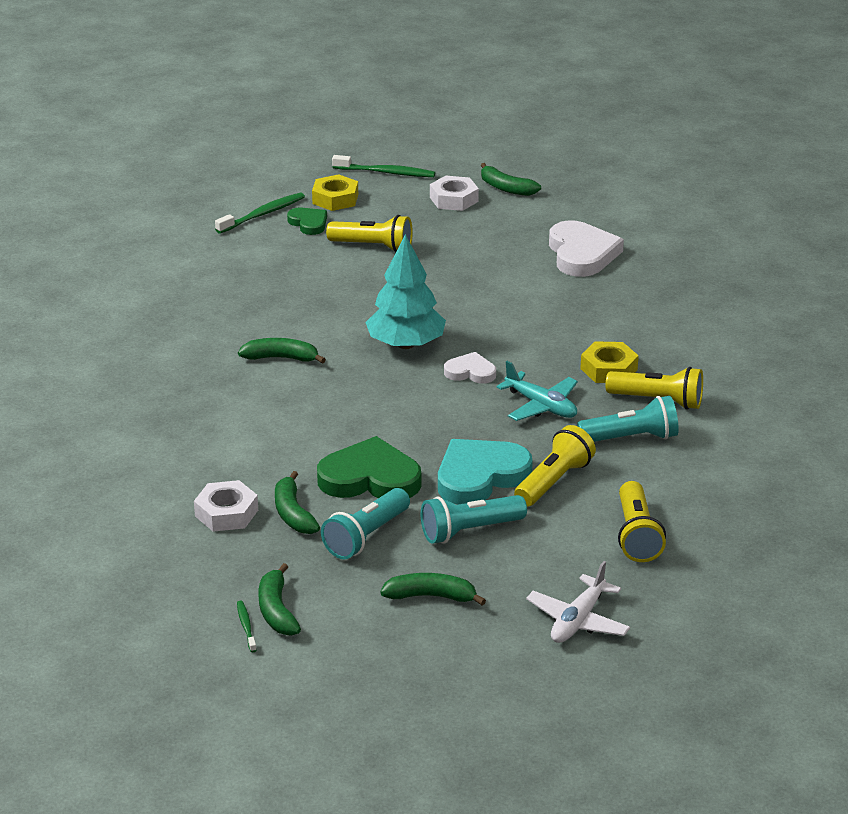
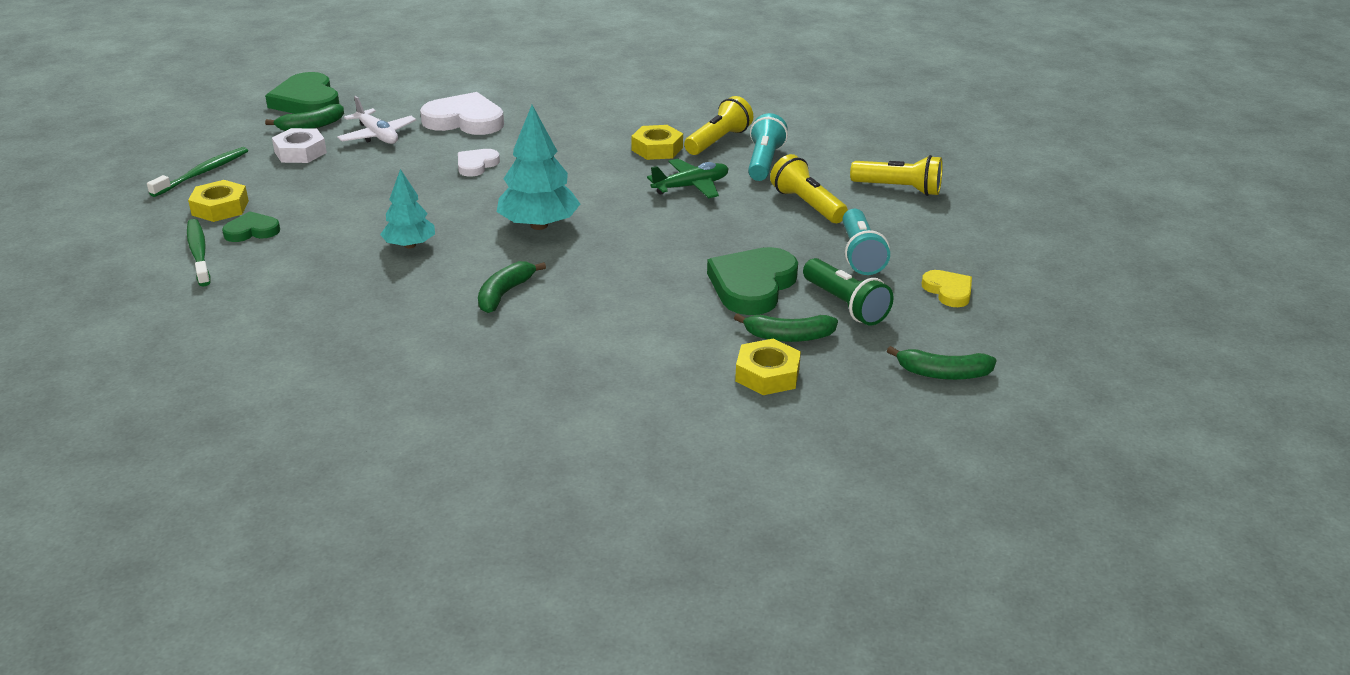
camera: 70 degrees left, 0 degrees up
white nut [194,480,258,532] -> yellow nut [735,339,801,395]
green toothbrush [237,600,257,652] -> none
turquoise flashlight [321,488,410,559] -> green flashlight [803,258,894,325]
yellow flashlight [326,215,413,252] -> none
green banana [380,573,486,606] -> yellow heart [922,270,972,307]
turquoise heart [438,439,533,505] -> none
white heart [444,352,496,383] -> white heart moved to [458,149,500,177]
turquoise plane [496,361,578,421] -> green plane [647,159,729,198]
white plane [526,561,630,643] -> white plane moved to [337,96,416,144]
none -> green heart [265,72,339,114]
none -> turquoise tree [380,169,435,248]

